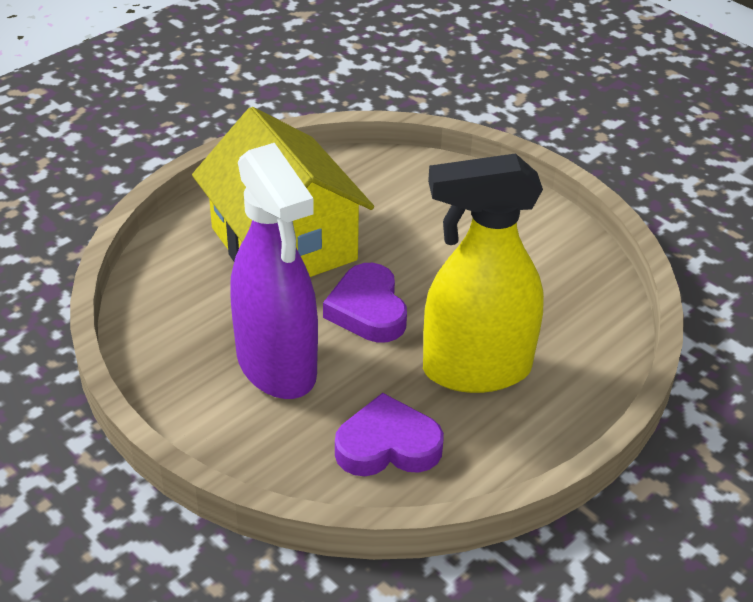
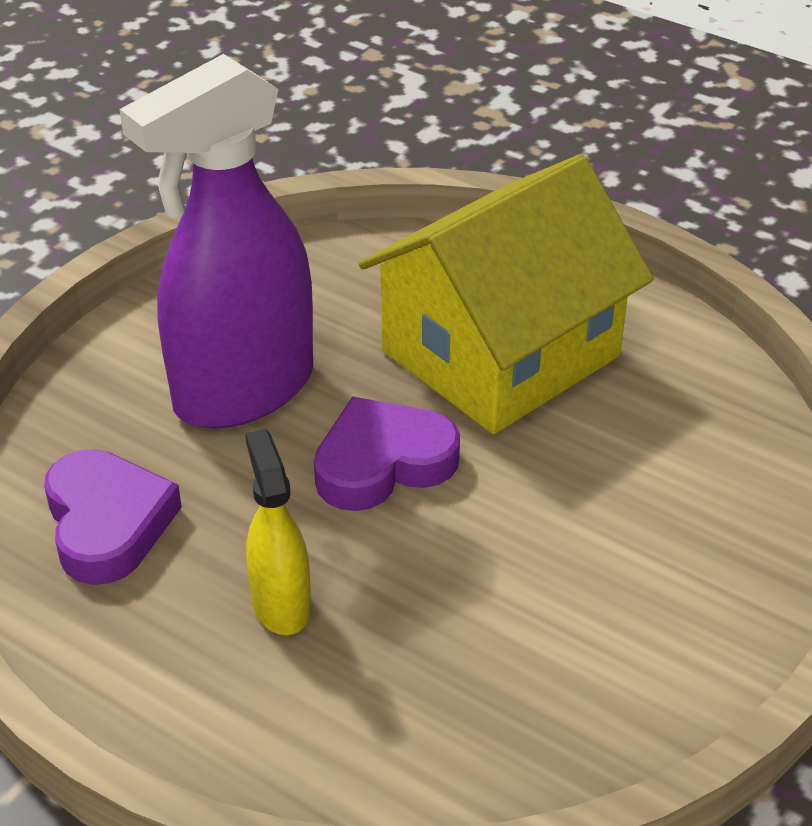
camera: 80 degrees right, 0 degrees up
yellow spray bottle [423,153,544,393] -> yellow spray bottle [245,429,311,635], size x0.49

